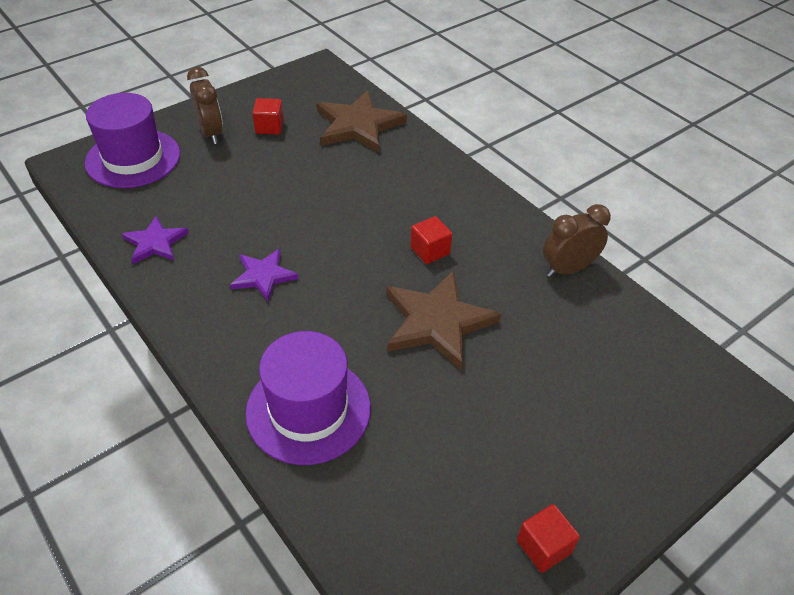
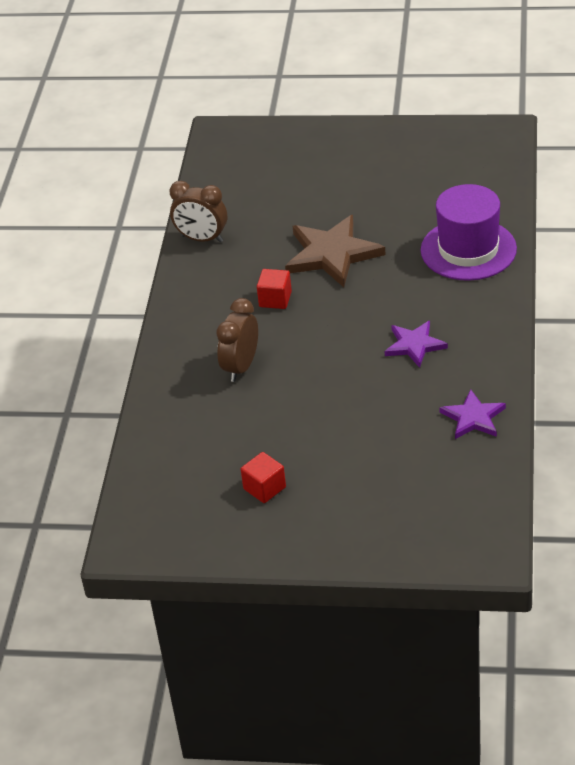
camera: 130 degrees left, 5 degrees down
purple hat [85,93,180,188] -> none
brown clock [187,67,223,144] -> brown clock moved to [216,298,258,382]
brown star [317,90,407,153] -> none
red cube [517,504,580,573] -> none

